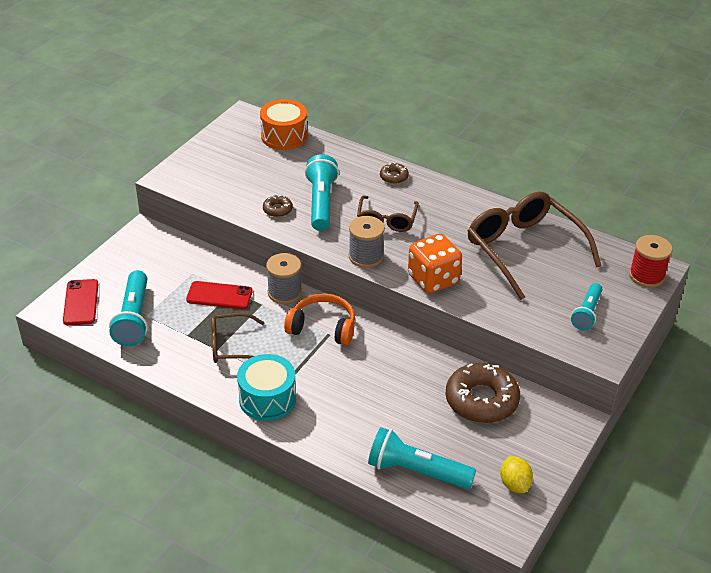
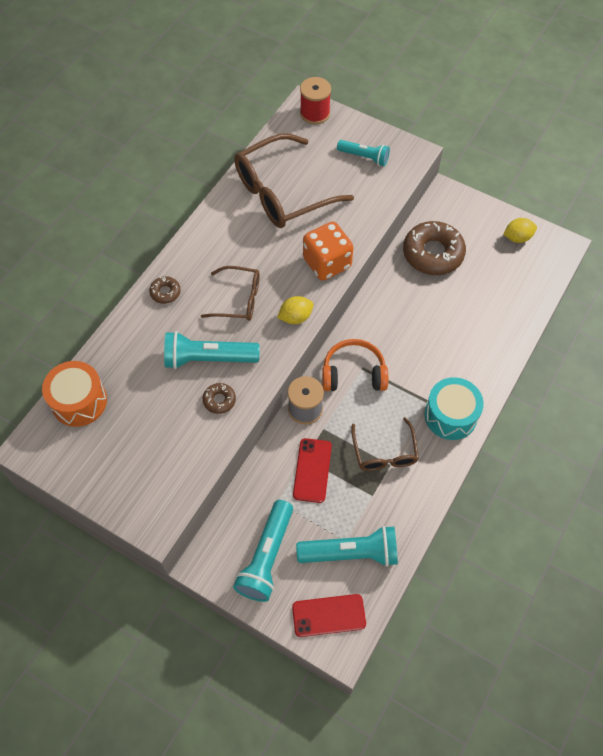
camera: 90 degrees left, 20 degrees up
orange headphones [284,293,355,346] -> orange headphones turned 75 degrees clockwise [322,339,388,391]
grey spool [349,216,385,268] -> yellow lemon [277,296,314,324]
turquoise flashlight [368,427,476,489] -> turquoise flashlight moved to [233,500,293,602]

